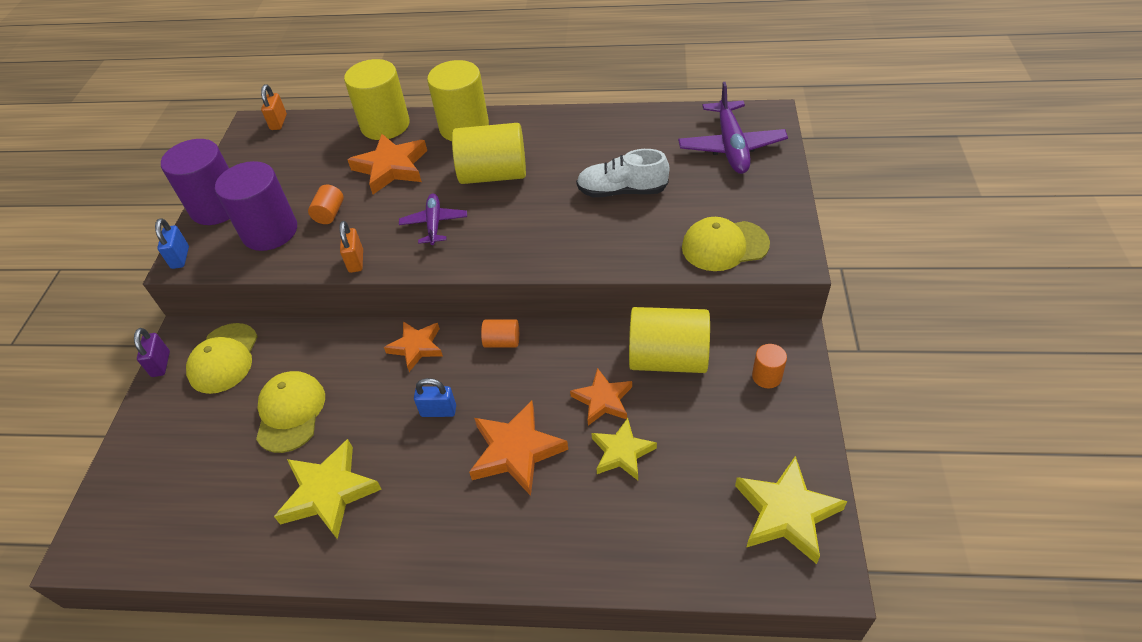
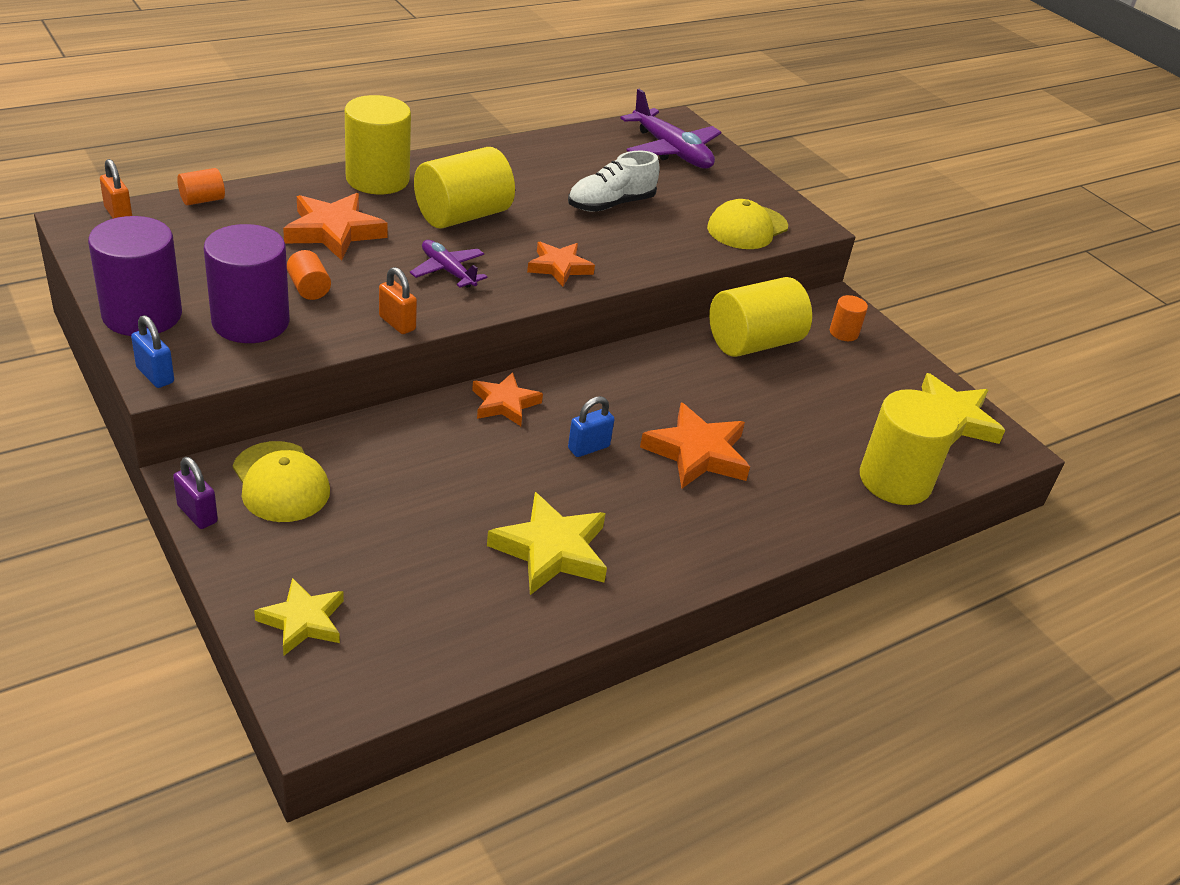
camera: 45 degrees left, 10 degrees down
yellow cap [256,371,325,453] -> none
yellow cylinder [344,59,410,140] -> yellow cylinder moved to [860,389,959,505]
orange cylinder [481,319,519,348] -> orange cylinder moved to [177,168,225,205]
orange star [570,368,632,426] -> orange star moved to [527,242,595,287]
yellow star [591,418,657,480] -> yellow star moved to [254,578,344,656]

